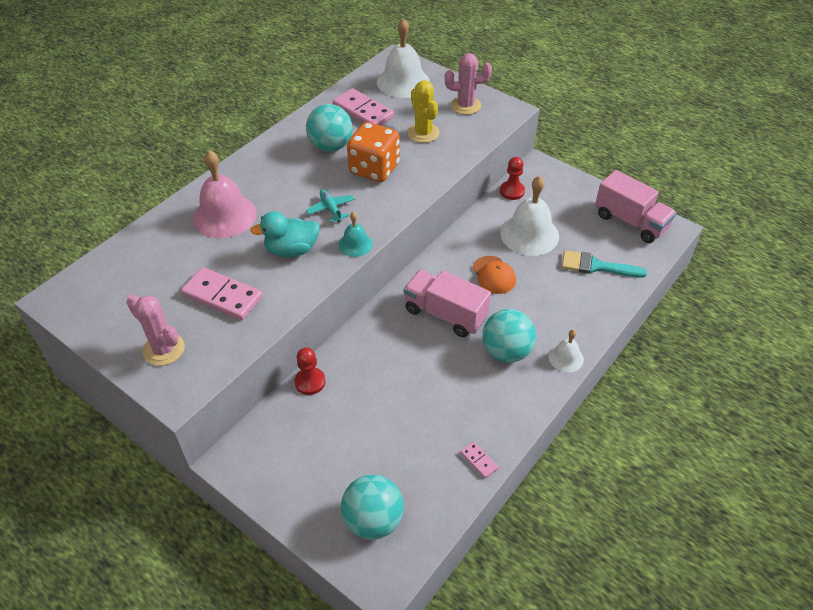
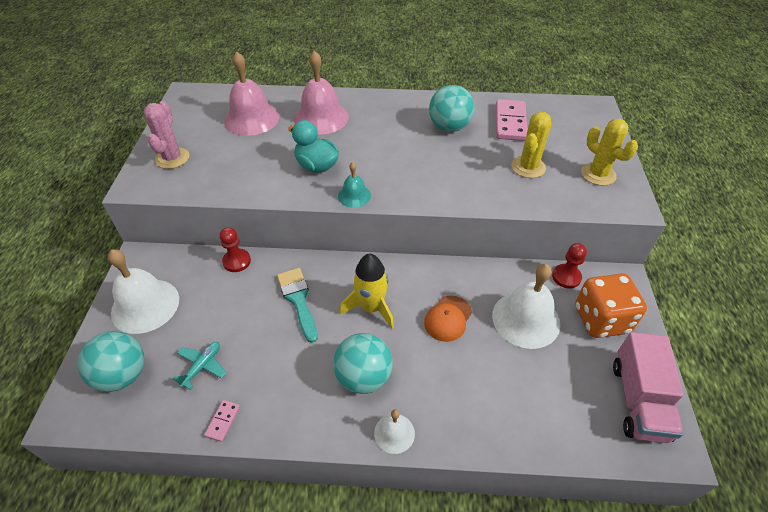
camera: 55 degrees right, 0 degrees up
pink domino [181,267,263,320] -> none
turquoise plane [306,189,355,222] -> turquoise plane moved to [173,342,226,390]
orange dice [347,122,400,182] -> orange dice moved to [575,274,647,338]
white bell [377,18,430,98] -> white bell moved to [108,249,179,334]
pink truck [404,270,491,337] -> yellow rocket [340,254,394,328]
pink cactus [445,53,492,115] -> yellow cactus [581,119,638,186]
turquoise brush [562,250,647,278] -> turquoise brush moved to [277,268,318,343]
none -> pink bell [224,51,279,136]

